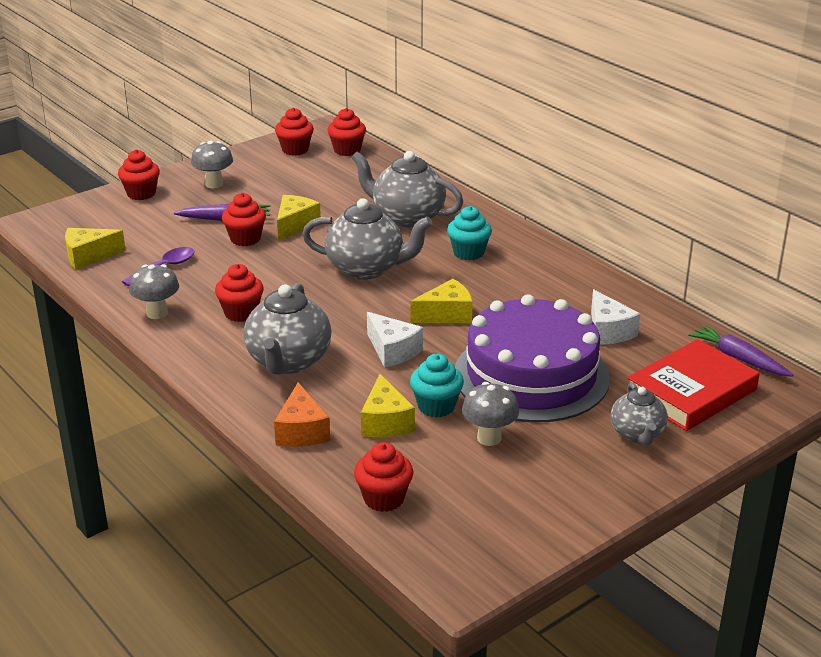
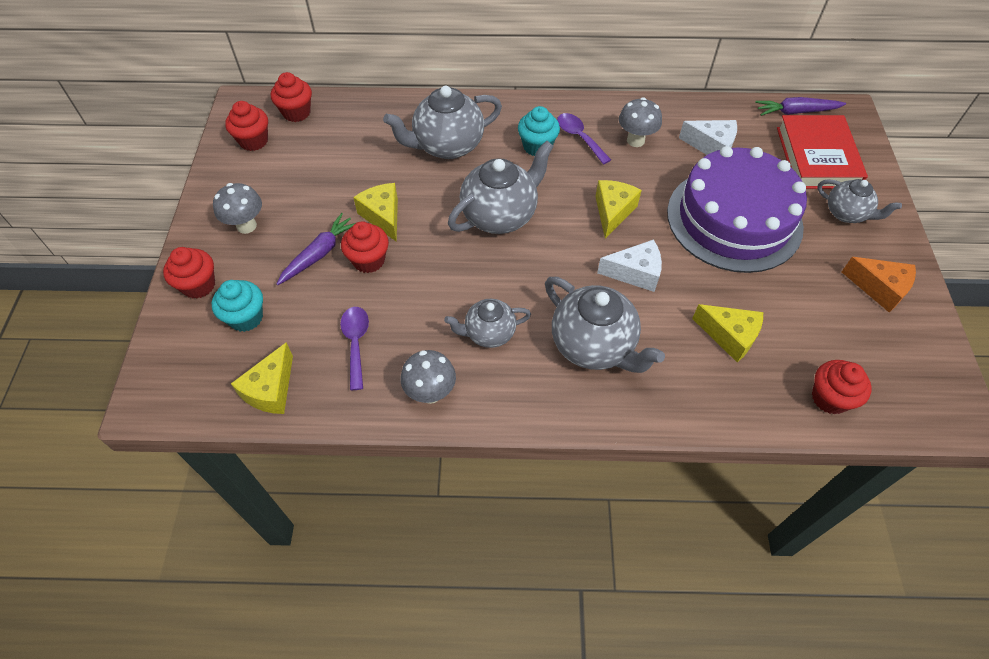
camera: 50 degrees left, 25 degrees up
red cupcake [215,264,264,322] -> grey teapot [444,299,531,348]
orange cheese [274,383,330,447] -> orange cheese moved to [842,257,916,312]
turquoise cupcake [410,354,464,418] -> turquoise cupcake moved to [212,280,263,332]
grey mushroom [462,382,519,446] -> grey mushroom moved to [619,97,662,147]
none -> purple spoon [557,113,611,165]

